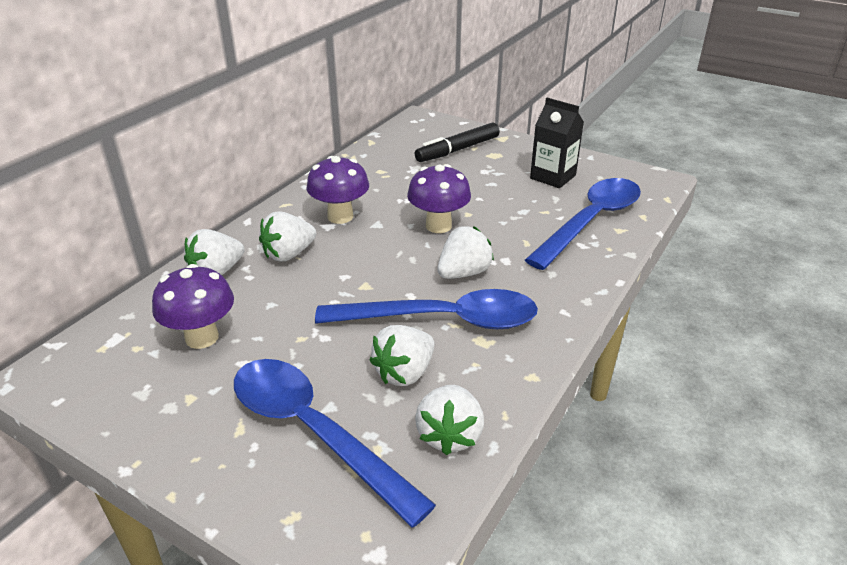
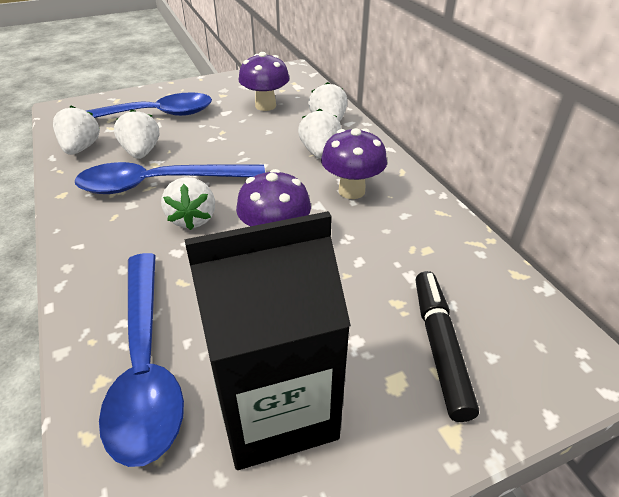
camera: 125 degrees right, 5 degrees up
blue spoon [315,289,538,329] -> blue spoon turned 45 degrees clockwise [75,162,265,194]
white strawberry [415,385,484,456] -> white strawberry turned 45 degrees clockwise [53,106,100,155]
black carton [530,98,584,188] -> black carton [184,211,351,470], size x1.69

